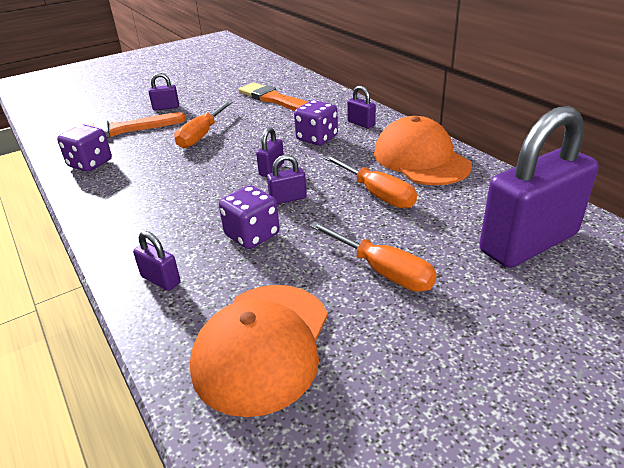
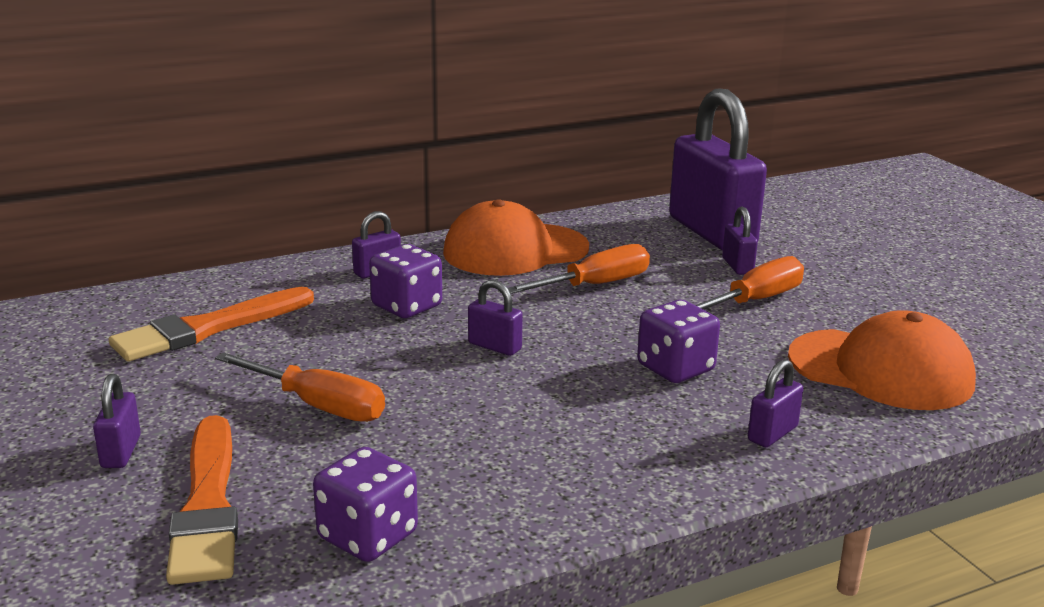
camera: 85 degrees left, 10 degrees down
purple padlock [267,155,307,204] -> purple padlock moved to [722,206,758,275]

